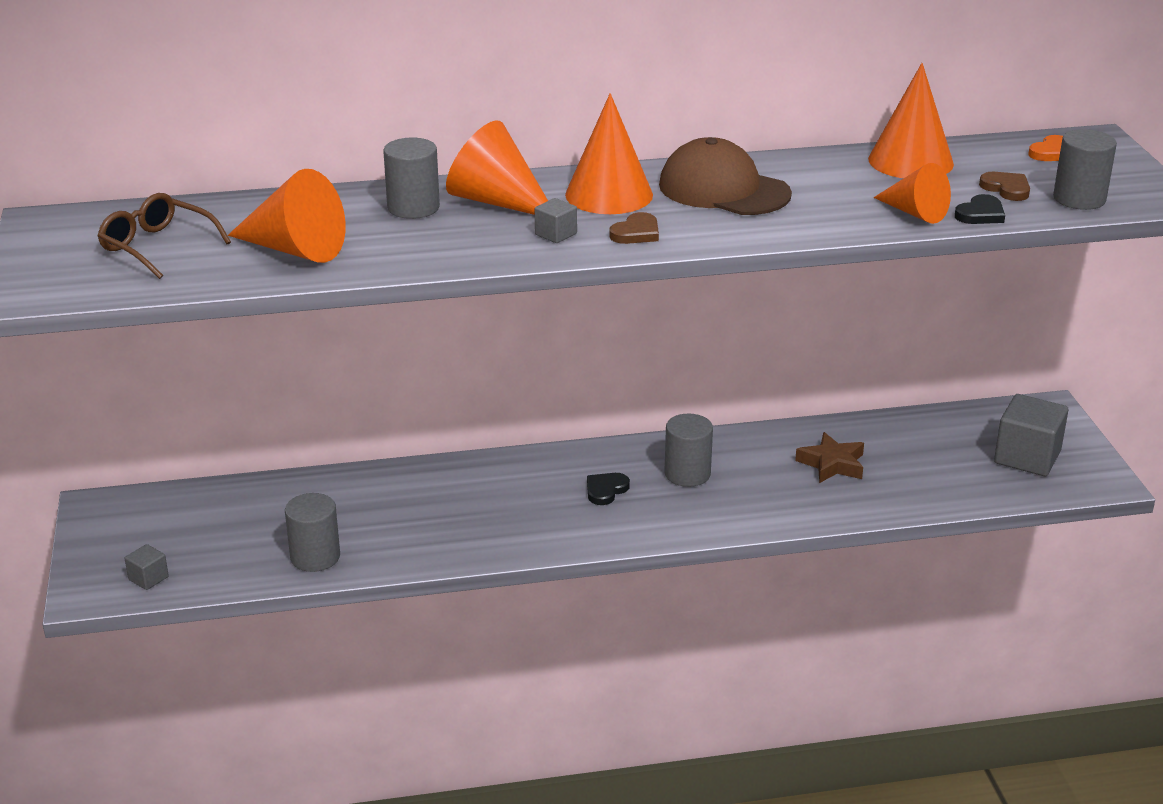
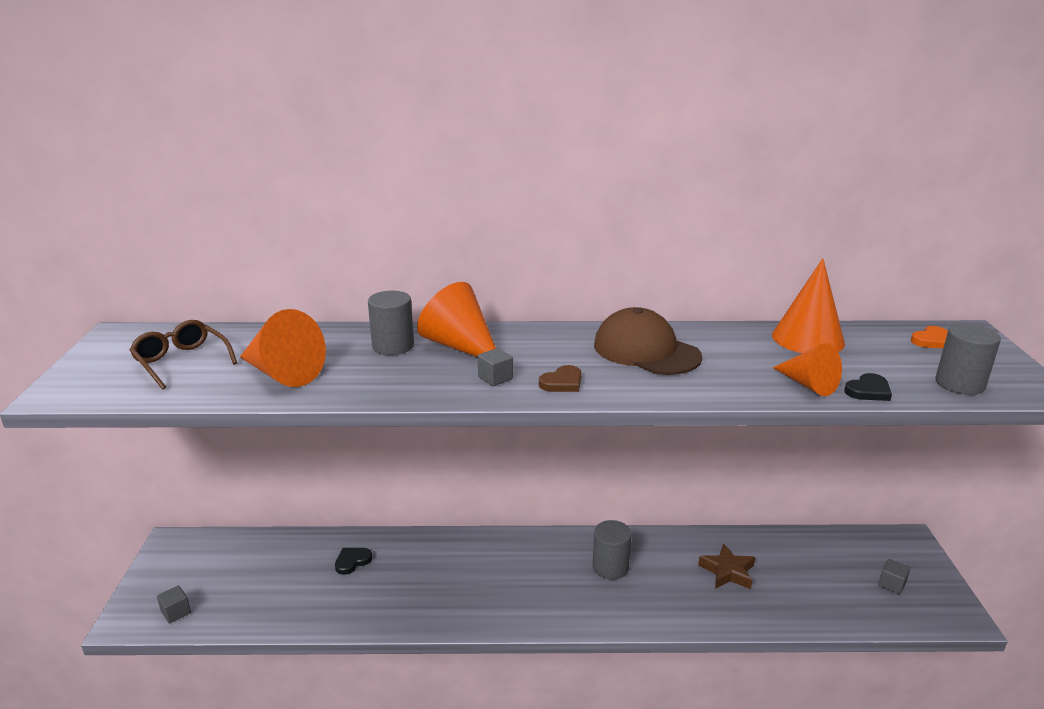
camera: 10 degrees right, 5 degrees down
grey cylinder [285,493,340,572] -> none
orange cone [565,93,653,214] -> none
black heart [587,473,630,505] -> black heart moved to [335,548,372,575]
brown heart [979,172,1030,201] -> none
grey cube [994,394,1068,476] -> grey cube [878,559,910,595], size x0.48

